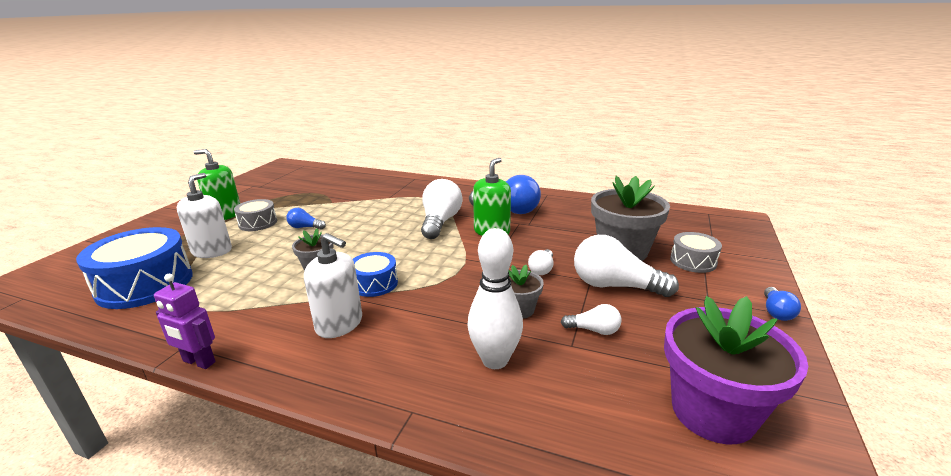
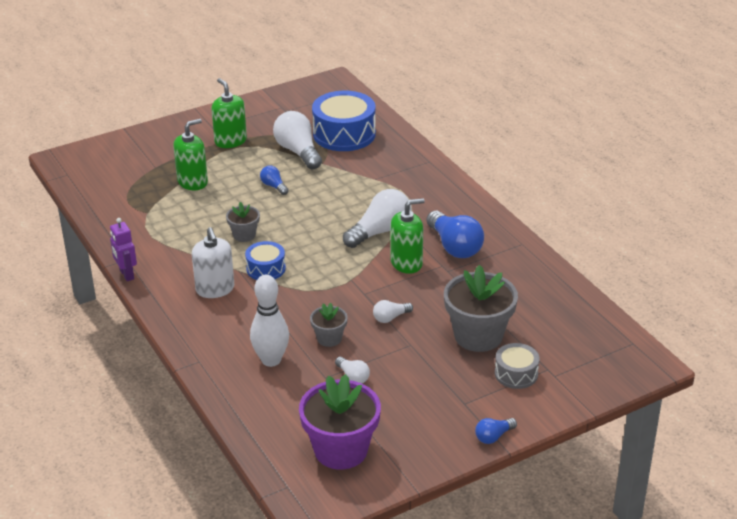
camera: 40 degrees right, 10 degrees up
blue drum [76,227,193,309] -> blue drum moved to [312,91,376,151]
white soap dispenser [177,173,232,258] -> green soap dispenser [173,119,208,190]
grey drum [234,199,277,231] -> none
white light bulb [574,235,679,297] -> white light bulb moved to [273,111,322,170]

